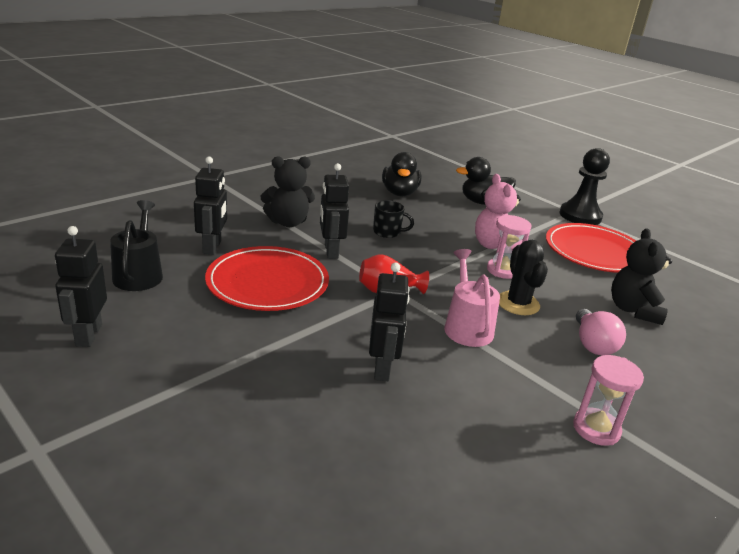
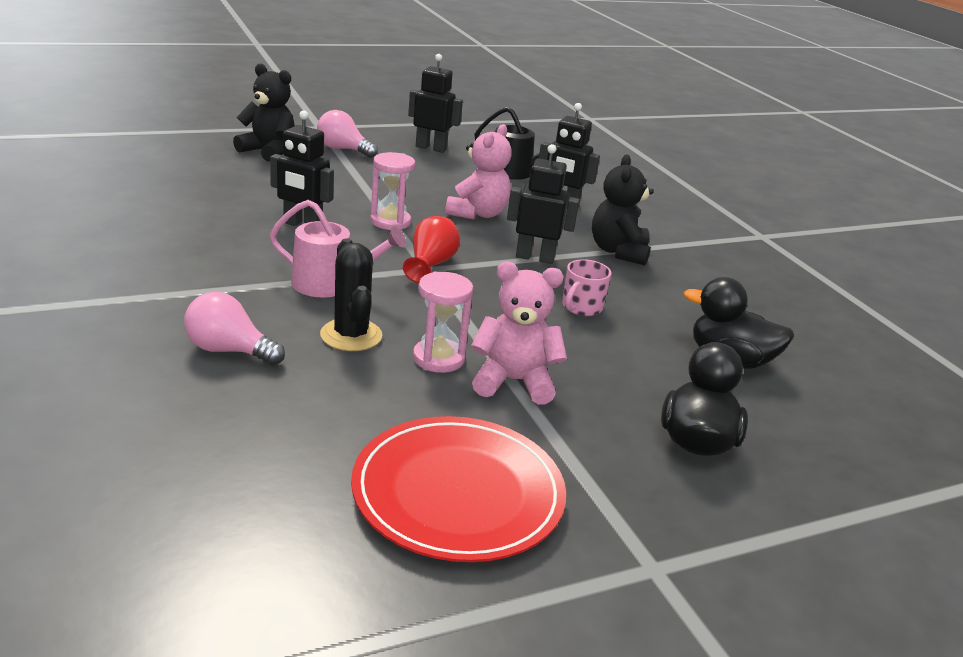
camera: 110 degrees right, 0 degrees up
red plate [205,246,329,311] -> pink teddy bear [445,124,512,220]
black mug [373,200,414,238] -> pink mug [562,259,611,316]
black cactus [499,240,548,315] -> black cactus turned 60 degrees clockwise [320,239,382,351]
black pawn [559,148,610,225] -> none
pink hourglass [573,355,644,446] -> pink hourglass moved to [370,152,415,230]
black teddy bear [611,228,672,325] -> black teddy bear moved to [233,64,295,162]
none -> pink light bulb [317,110,378,158]

